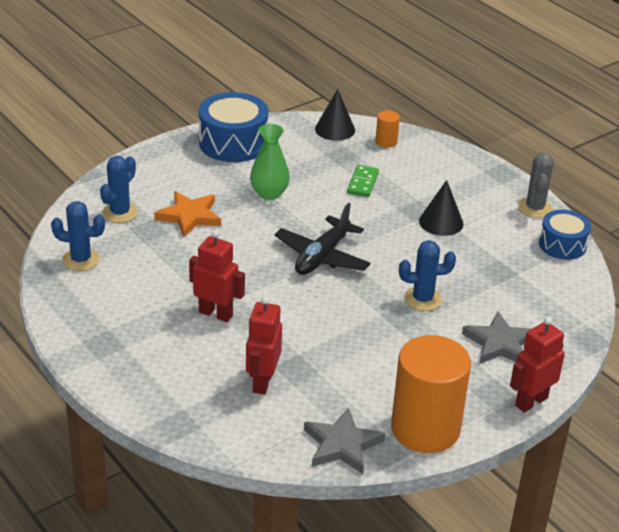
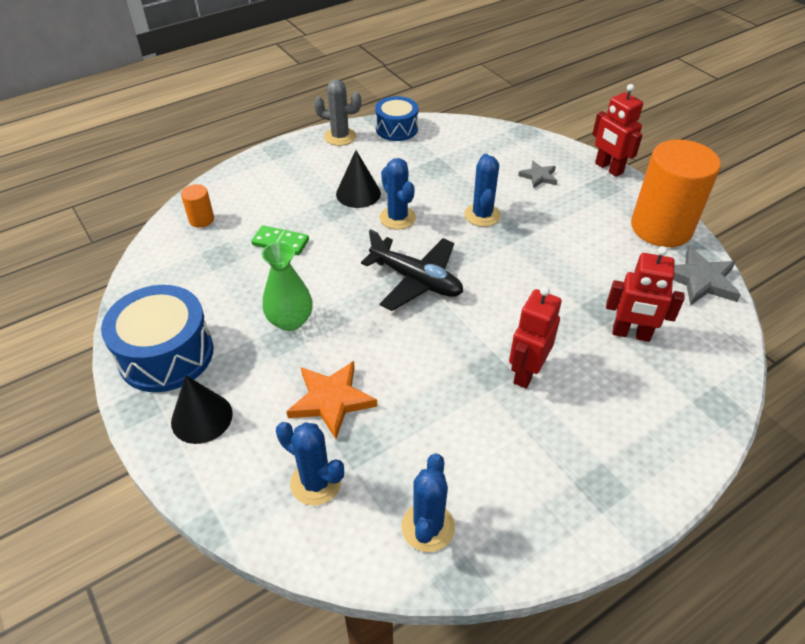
camera: 85 degrees left, 10 degrees up
black cone [315,89,355,141] -> black cone moved to [171,375,233,444]
grey star [462,311,531,364] -> grey star [518,161,557,189], size x0.60
none -> blue cactus [379,158,416,230]

